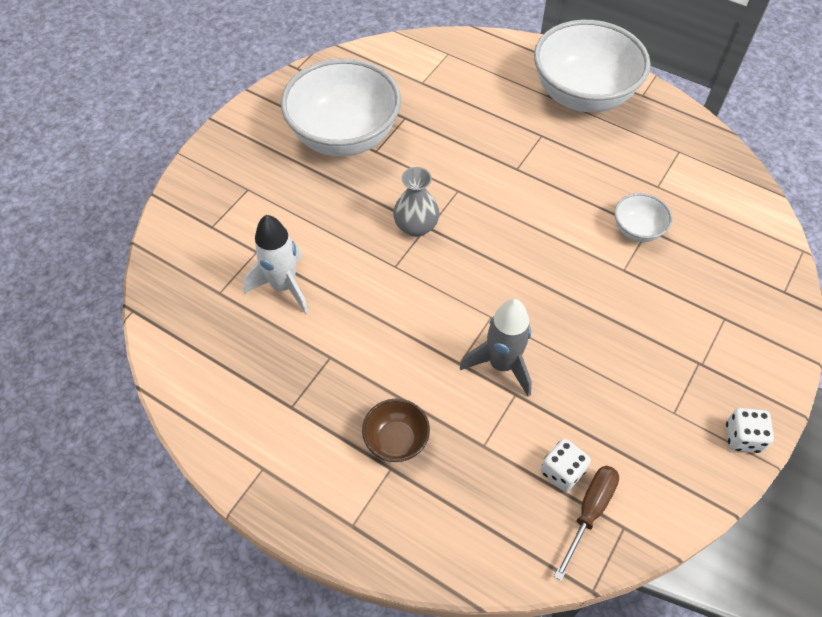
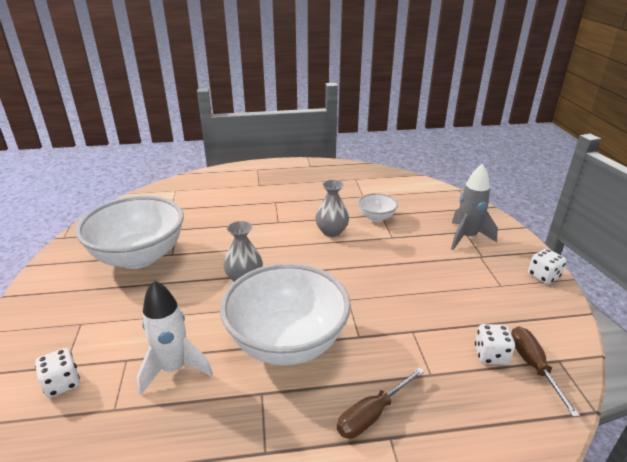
camera: 40 degrees left, 25 degrees down
brown bowl [362,399,430,462] -> brown screwdriver [337,367,425,439]
grey rocket [460,299,532,397] -> grey rocket moved to [451,163,498,250]
white bowl [534,20,651,112] -> white bowl moved to [220,263,351,365]
none -> white dice [35,348,80,398]
none -> grey vase [315,179,349,237]

